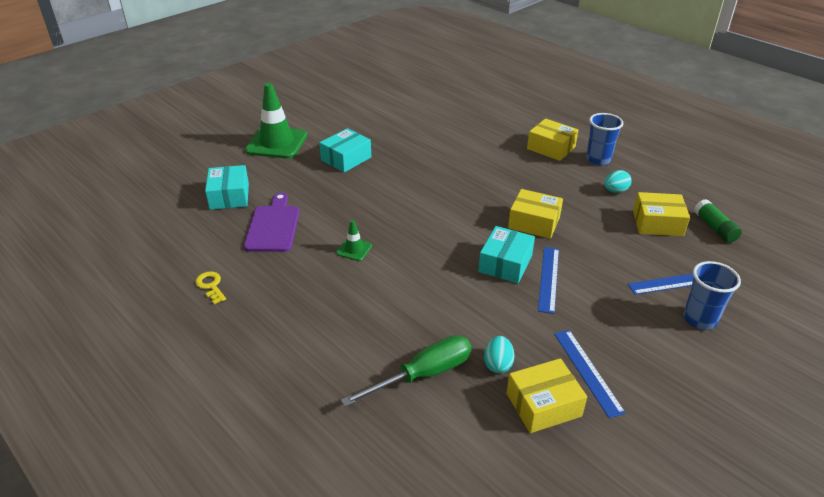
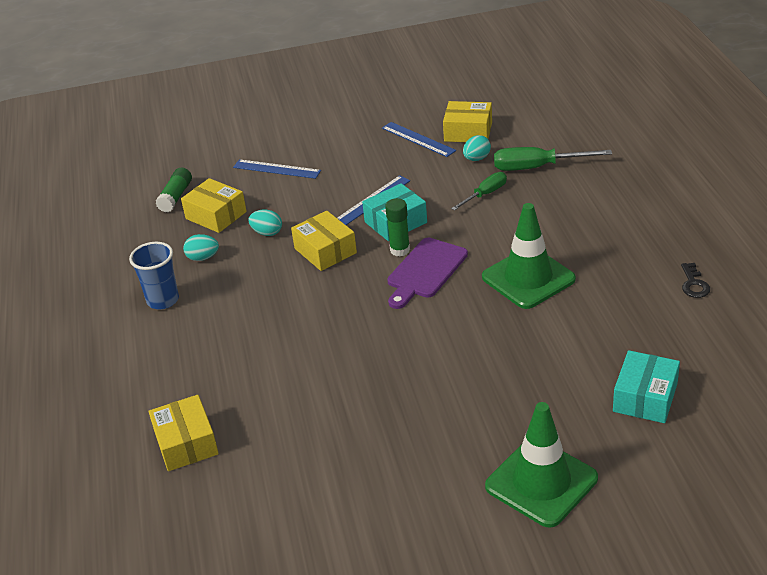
camera: 145 degrees left, 0 degrees up
yellow key [195,271,226,304] -> black key [681,263,710,298]
purple cutting board [244,193,300,252] -> purple cutting board moved to [387,238,468,309]
turquoise box [319,128,372,173] -> none
green traffic cone [336,220,372,261] -> green traffic cone [482,203,576,309], size x2.20
yellow box [527,119,578,161] -> yellow box moved to [148,395,219,471]
blue ruler [554,330,626,418] -> blue ruler turned 60 degrees counterclockwise [382,122,456,157]
blue cup [684,261,741,330] -> none
none -> turquoise egg [248,209,282,236]
none -> green glue stick [385,198,410,257]
none -> green screwdriver [451,172,507,211]

